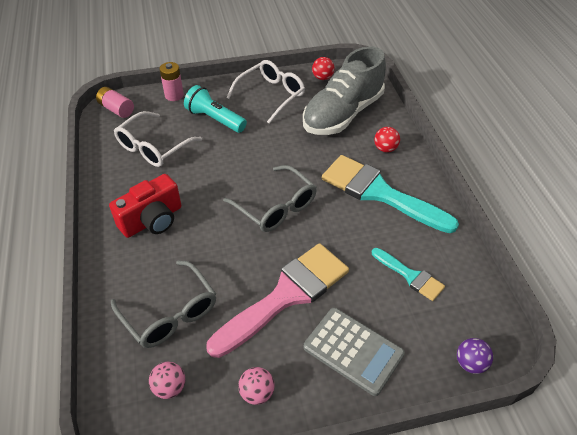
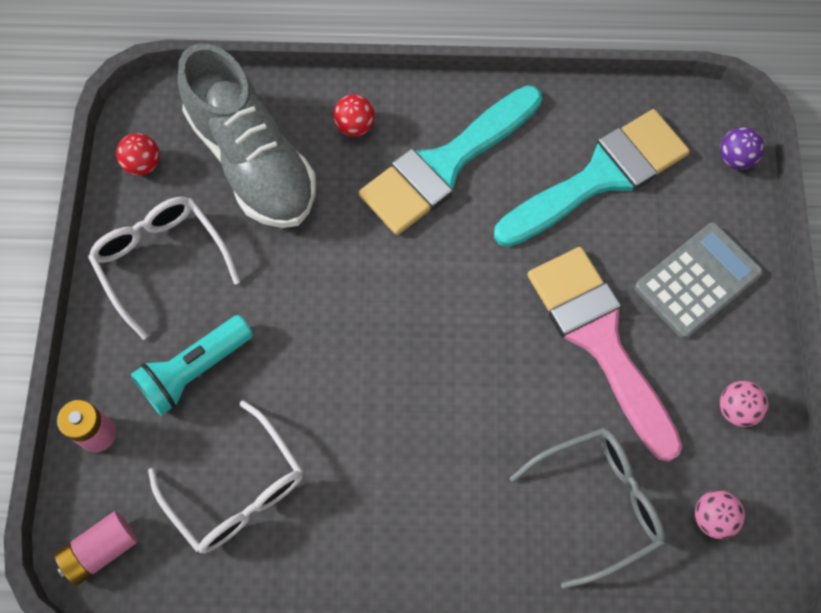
camera: 75 degrees left, 20 degrees up
red camera [109,174,181,238] -> none
grey glasses [223,165,317,232] -> none
turquoise brush [372,248,445,301] -> turquoise brush [494,109,690,247], size x1.98

